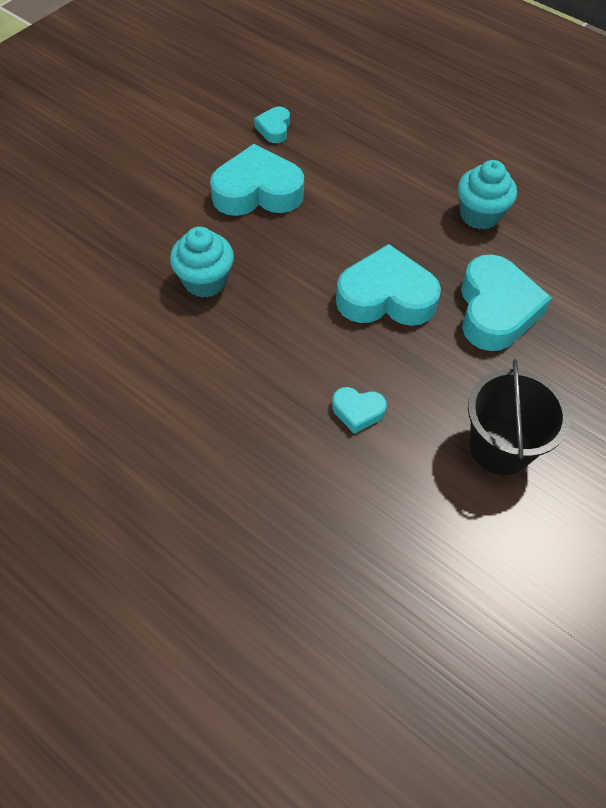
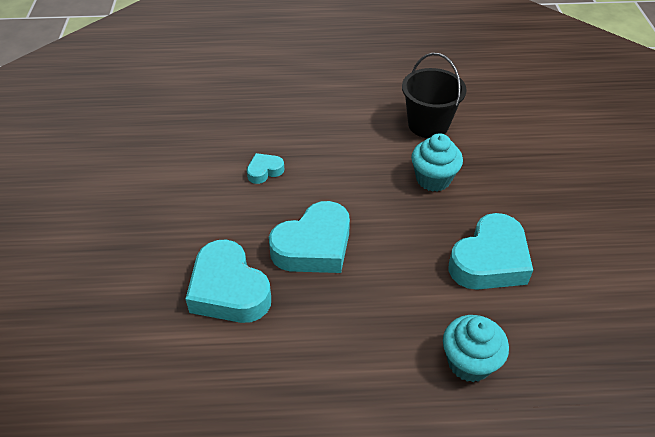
camera: 140 degrees right, 10 degrees down
turquoise heart [254,107,290,143] -> none
turquoise cupcake [458,160,517,230] -> turquoise cupcake moved to [443,315,509,382]
black bucket [468,359,570,475] -> black bucket moved to [402,53,467,138]

